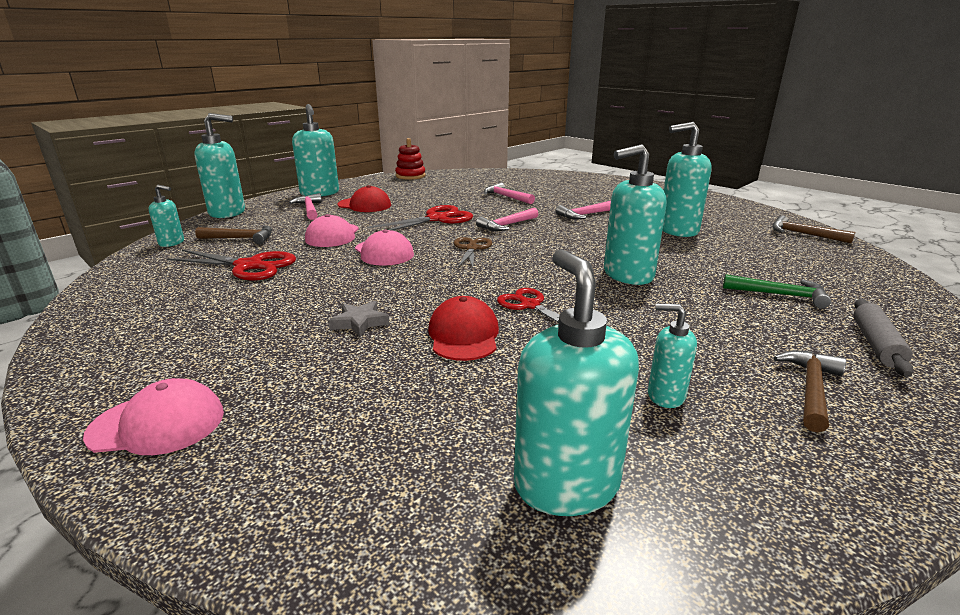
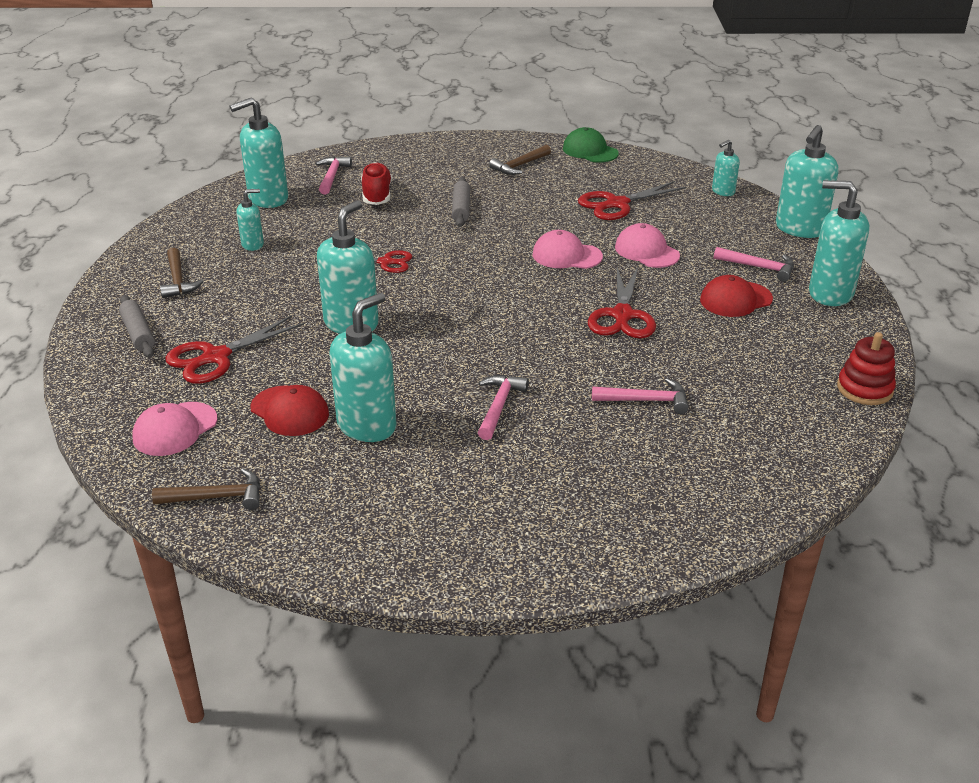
camera: 135 degrees right, 10 degrees up
pink cap [83,378,224,455] -> pink cap moved to [132,402,217,456]
brown hammer [195,226,272,244] -> brown hammer moved to [489,145,551,175]
grey star [329,301,390,337] -> grey rolling pin [452,177,470,227]
red cap [428,296,499,361] -> red cap moved to [250,385,329,436]
brown scissors [454,237,492,268] -> none
pink hammer [476,208,538,231] -> pink hammer moved to [315,156,352,195]
turquoise soap dispenser [514,249,639,516] -> turquoise soap dispenser turned 120 degrees clockwise [229,97,288,208]
green hammer [723,274,831,308] -> red scissors [165,315,304,384]
none -> red shoe [361,162,392,205]
none -> green cap [563,127,619,163]

